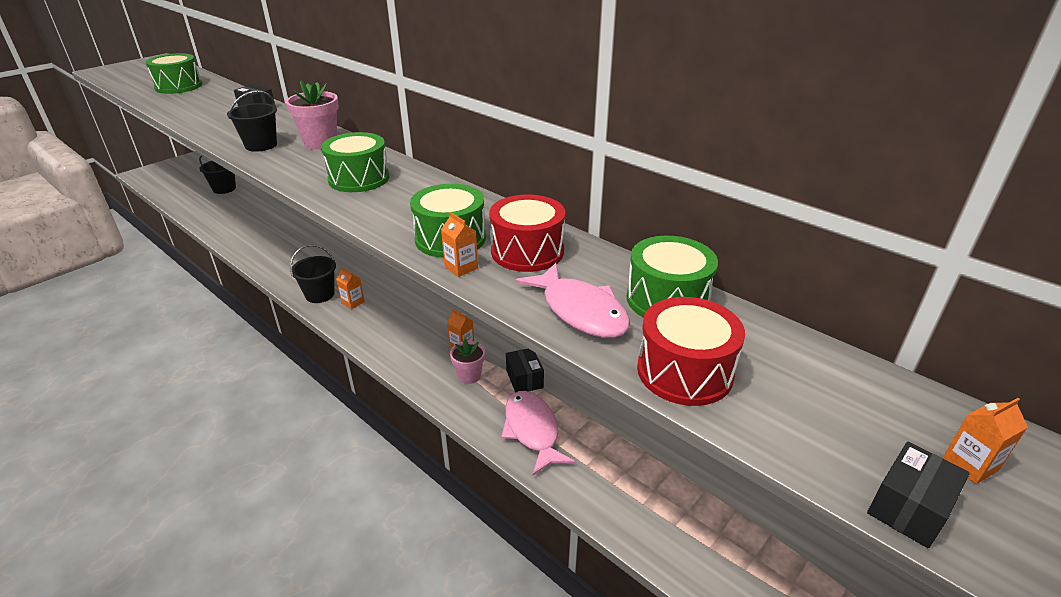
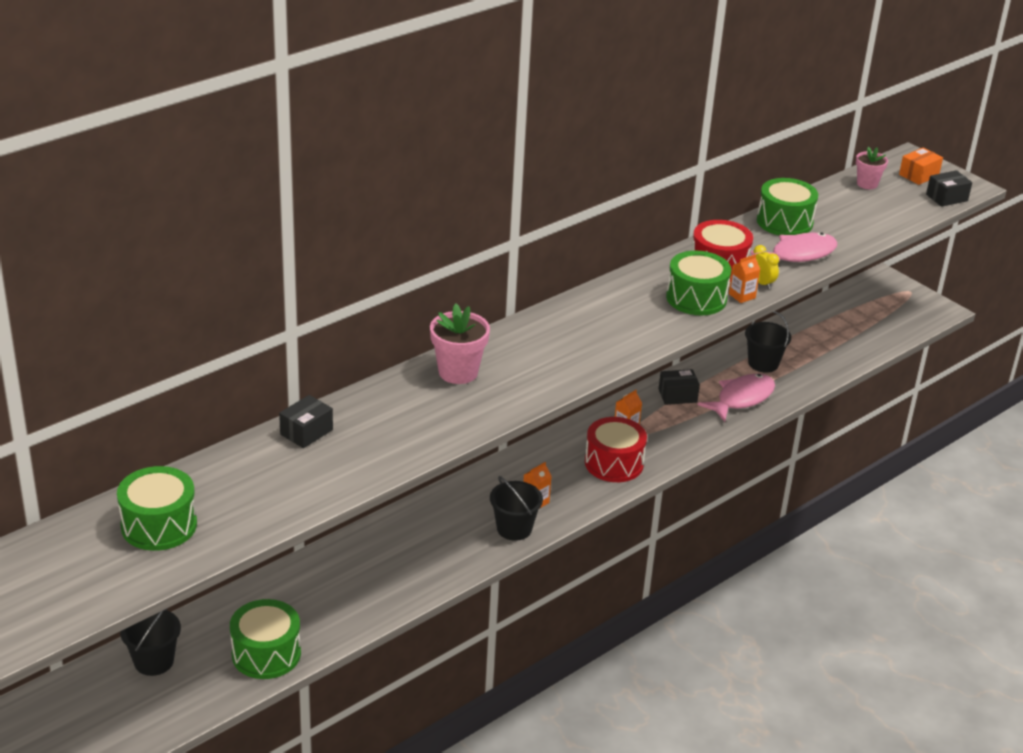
camera: 85 degrees left, 0 degrees up
black bucket [227,90,277,152] -> black bucket moved to [745,311,791,373]
green drum [321,132,389,192] -> green drum moved to [230,599,301,679]
pink flower pot [450,339,485,384] -> pink flower pot moved to [856,147,888,189]
pink fish [501,391,576,475] -> pink fish turned 150 degrees clockwise [698,374,775,422]
red drum [637,297,745,406] -> red drum moved to [585,417,647,482]
black box [867,442,970,548] -> black box turned 75 degrees counterclockwise [926,170,972,207]
orange carton [943,398,1028,484] -> orange box [899,148,943,185]
none -> yellow clock [754,245,779,289]

